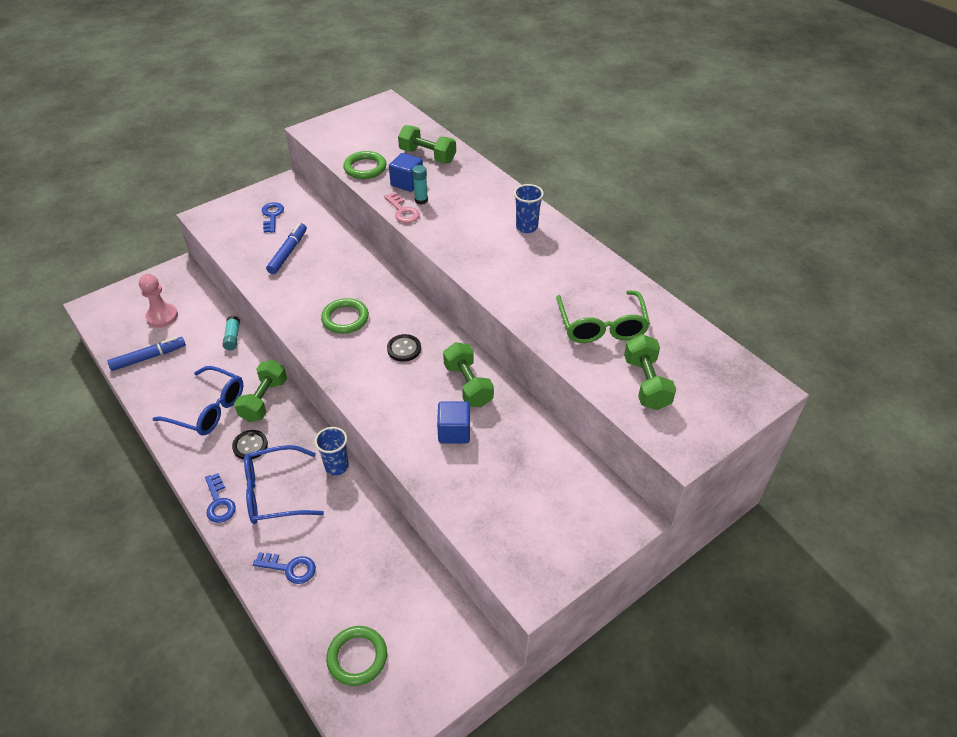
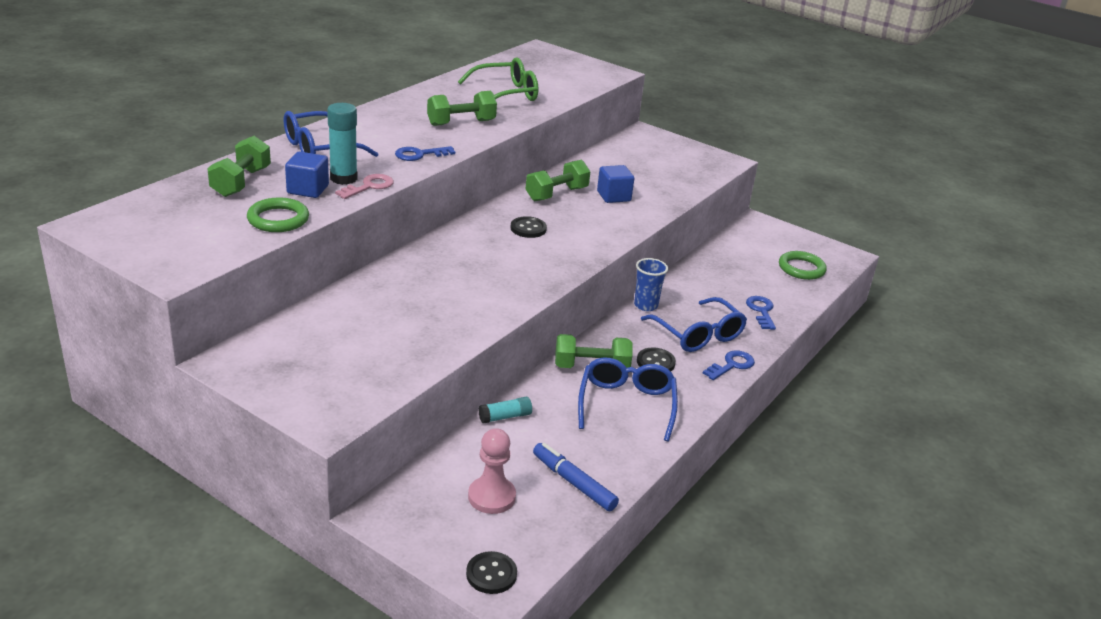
camera: 110 degrees left, 15 degrees down
blue key [262,202,284,233] -> blue key moved to [395,146,455,161]
blue marker [266,223,307,274] -> none
green ring [321,298,369,334] -> none
turquoise glue stick [412,165,428,205] -> turquoise glue stick [327,103,358,185], size x1.63
blue cup [514,184,544,233] -> none
green dumbbell [624,334,676,410] -> green dumbbell moved to [427,91,497,126]
none -> blue glasses [284,111,378,157]
none -> black button [466,551,517,594]

